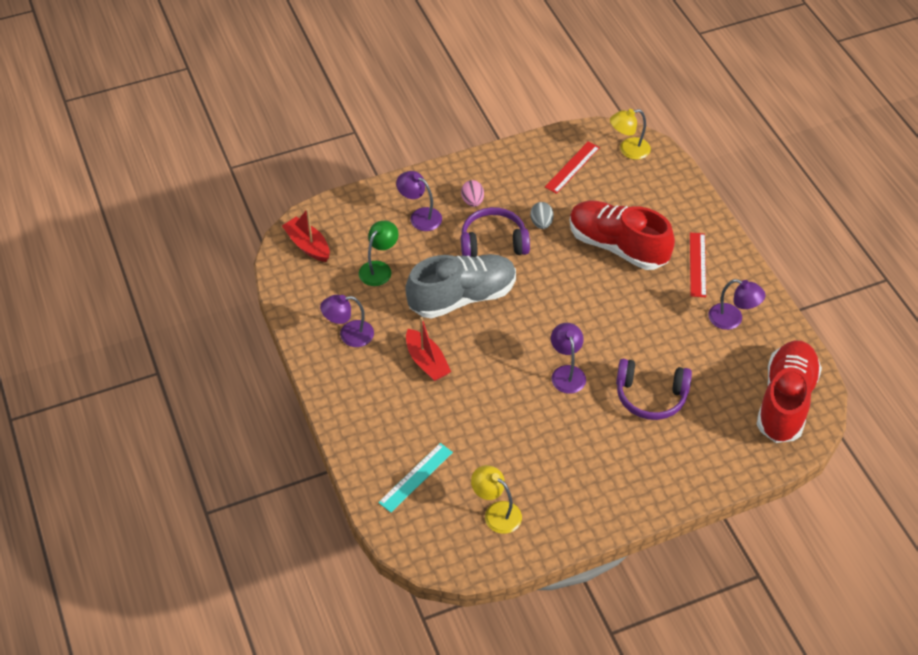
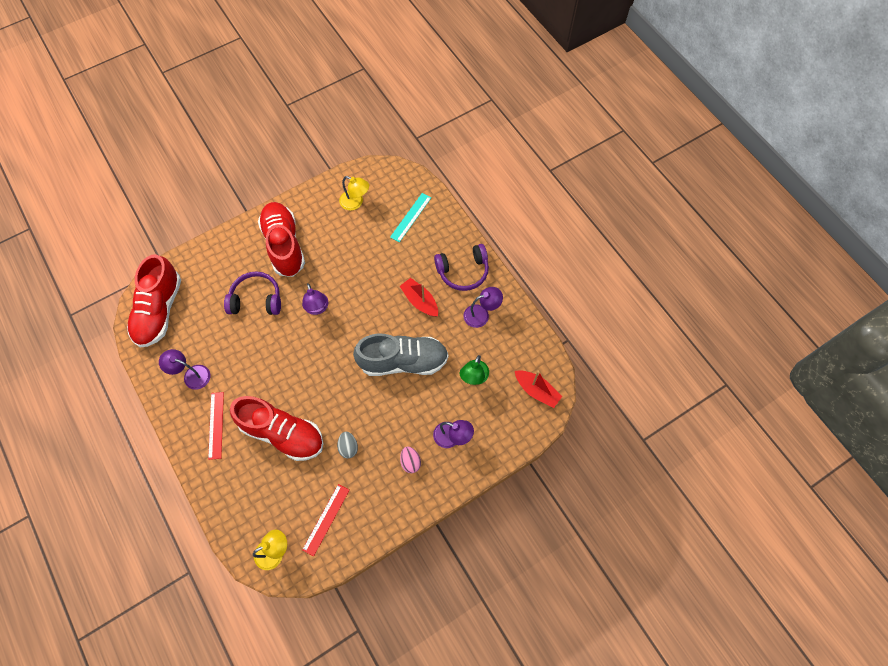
camera: 170 degrees right, 15 degrees up
grey shoe [405,254,516,319] -> grey shoe turned 150 degrees counterclockwise [353,334,449,376]
purple headphones [461,207,530,257] -> purple headphones moved to [434,244,489,291]
none -> red shoe [258,202,305,277]

